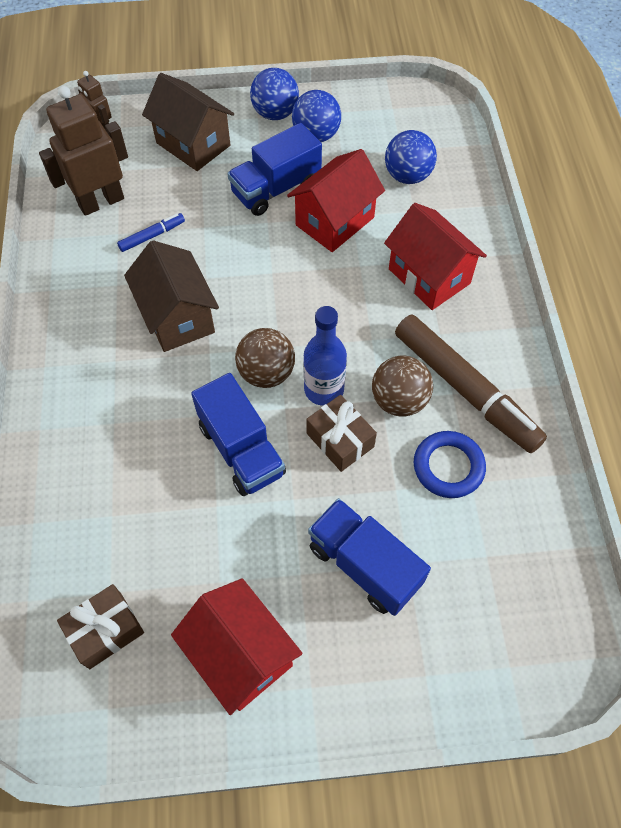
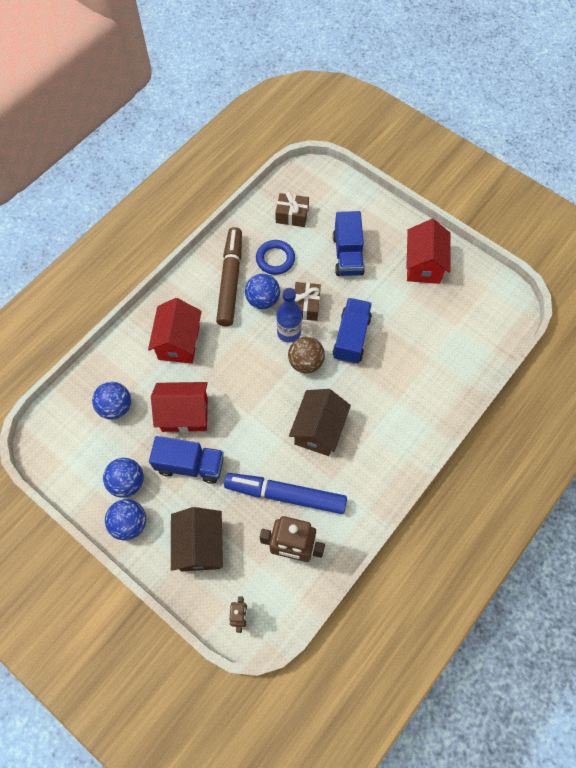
camera: 135 degrees left, 5 degrees up
brown gift [57,584,144,669] -> brown gift moved to [275,192,309,227]
blue marker [117,213,185,252] -> blue marker [224,473,347,514], size x2.31
brown ball [372,356,433,417] -> blue ball [245,274,280,309]

